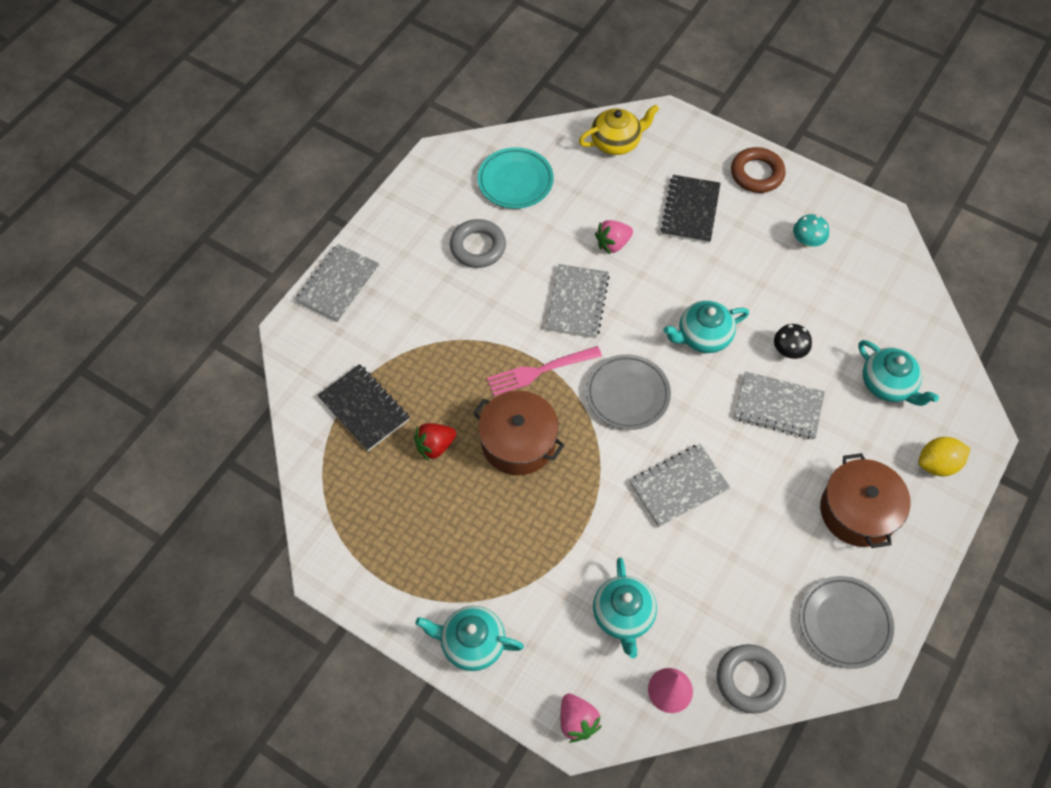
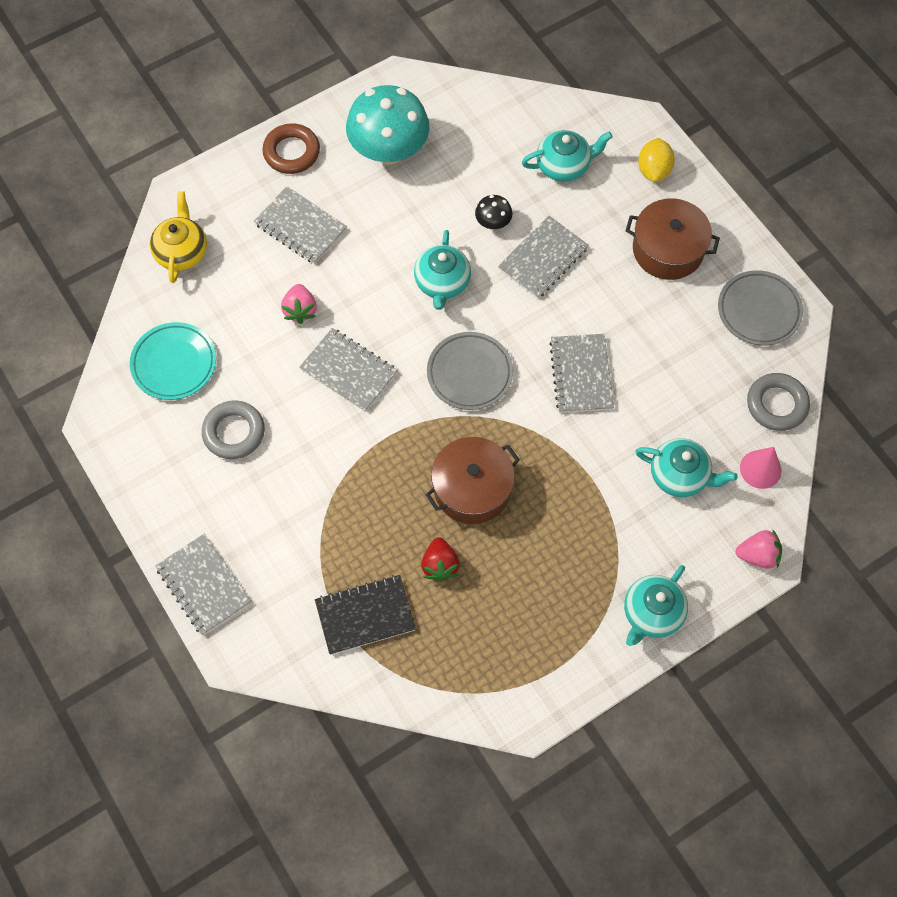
camera: 65 degrees left, 5 degrees up
pink fork [487,346,602,396] -> none
black notebook [660,175,721,244] -> grey notebook [254,186,347,264]
turquoise mushroom [793,214,829,248] -> turquoise mushroom [346,85,430,165], size x2.26

